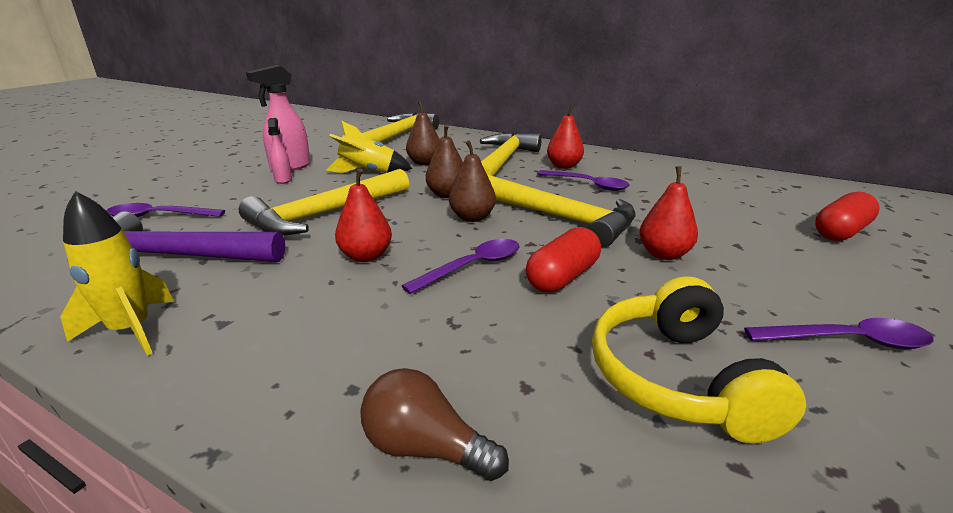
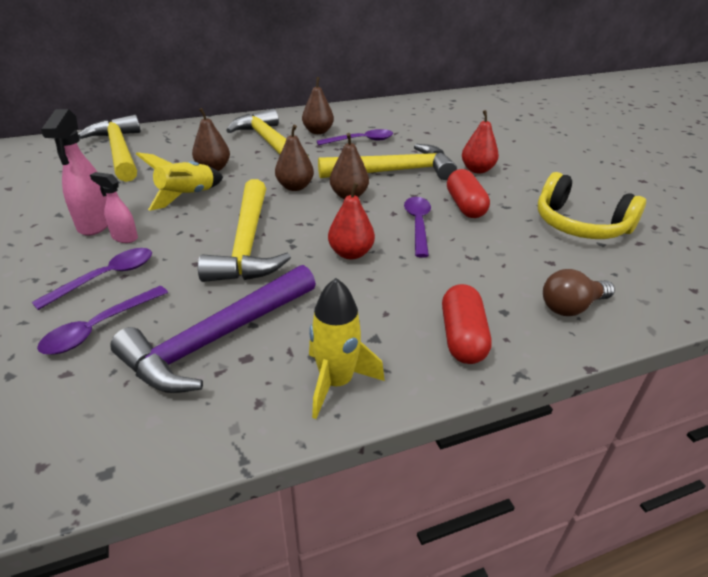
camera: 50 degrees left, 10 degrees up
red pear [547,104,584,169] -> brown pear [302,77,334,134]
purple spoon [744,318,934,349] -> purple spoon moved to [32,248,152,310]
red capsule [815,192,880,241] -> red capsule moved to [442,284,492,364]

